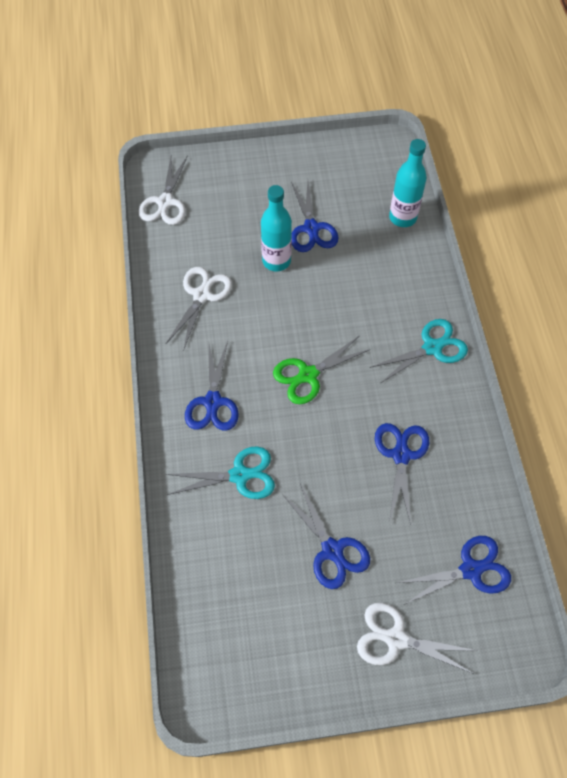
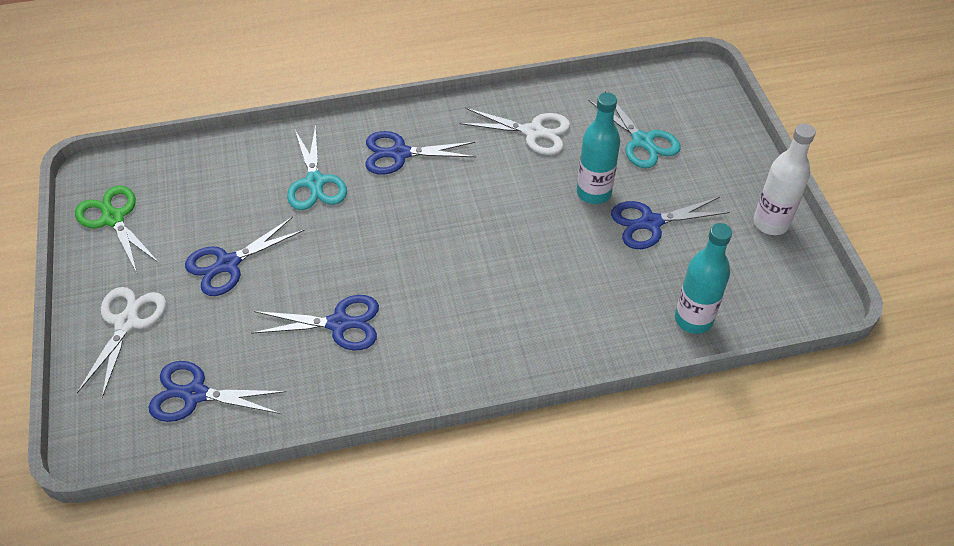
camera: 85 degrees right, 10 degrees down
white scissors [138,155,188,225] -> none
green scissors [273,336,371,404] -> green scissors moved to [75,186,159,272]
turquoise scissors [370,319,468,383] -> turquoise scissors moved to [589,91,680,168]
blue scissors [397,536,511,605] -> blue scissors turned 120 degrees clockwise [148,361,287,422]
none -> white bottle [753,124,816,235]

